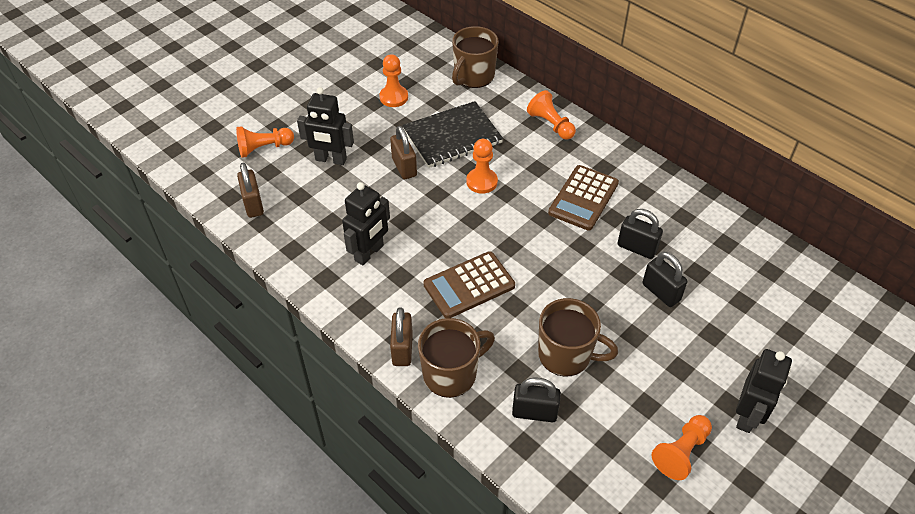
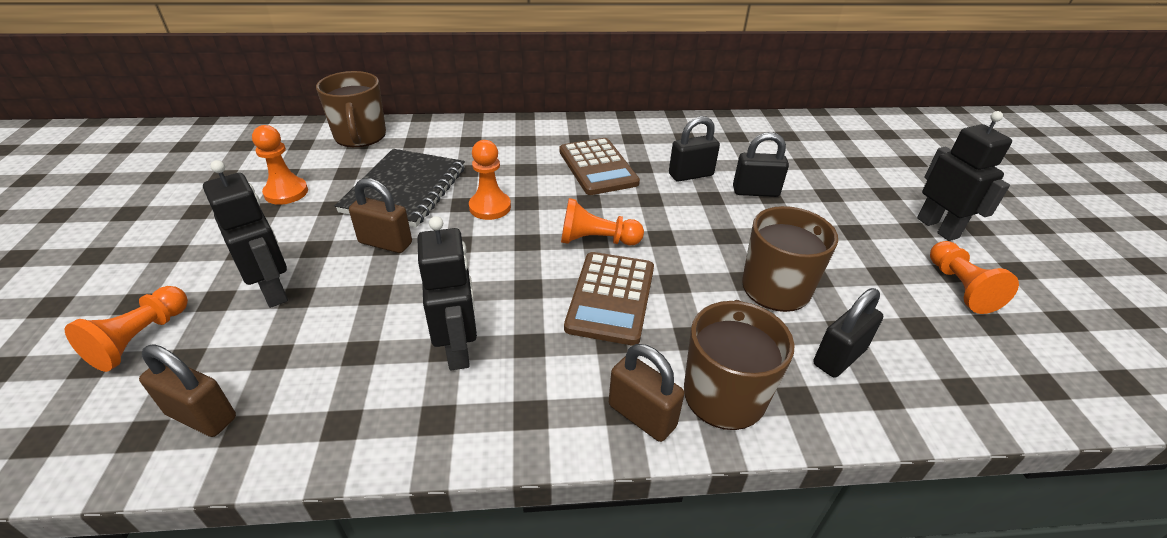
camera: 50 degrees left, 10 degrees down
black robot [297,87,354,165] -> black robot turned 90 degrees counterclockwise [203,160,288,308]
orange pawn [527,90,576,140] -> orange pawn moved to [561,198,644,246]

